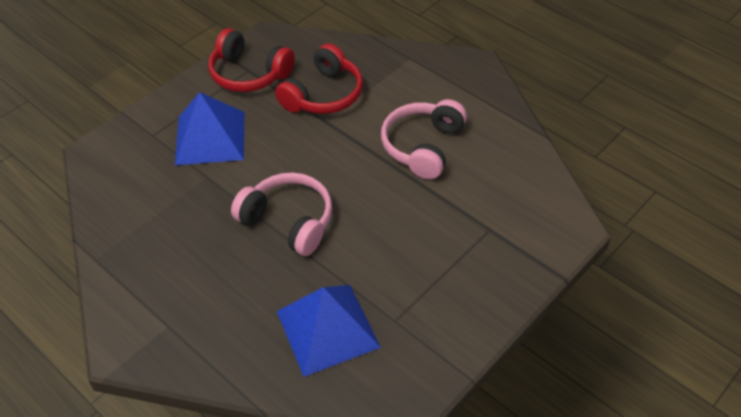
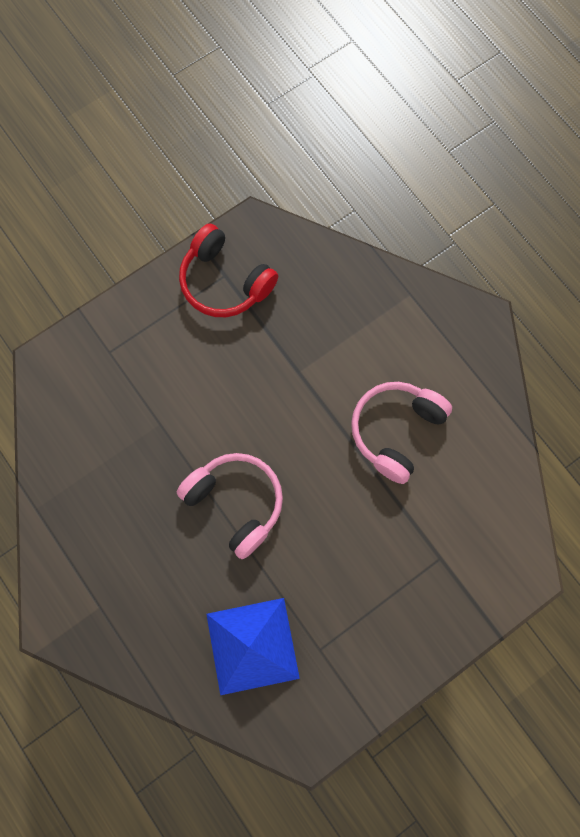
camera: 10 degrees right, 25 degrees up
blue pyramid [175,92,244,165] -> none
red headphones [275,43,363,114] -> none

